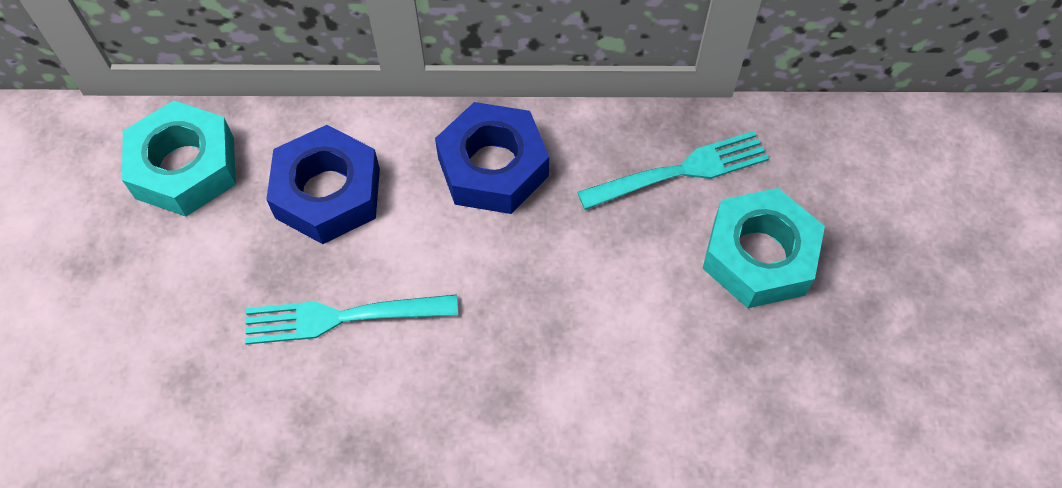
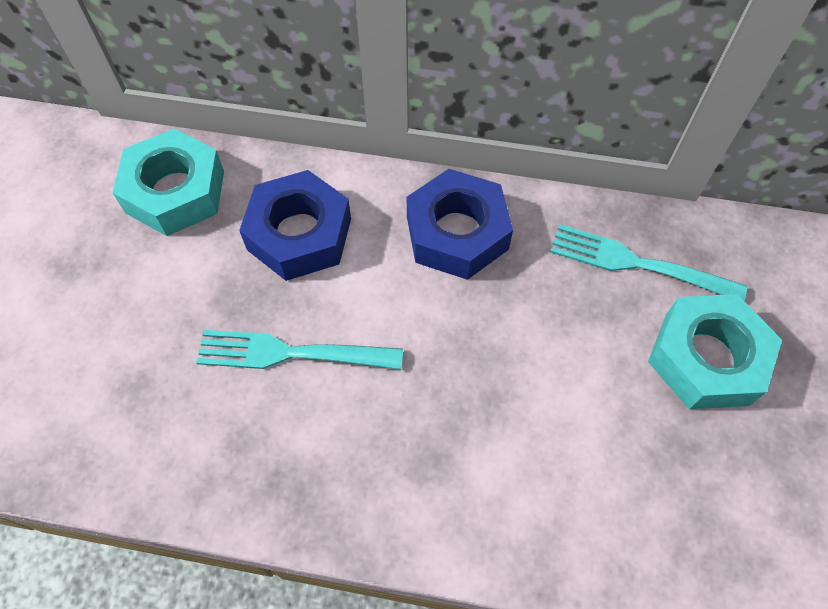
camera: 10 degrees right, 0 degrees up
turquoise fork [577,131,769,210] -> turquoise fork turned 150 degrees counterclockwise [550,224,747,301]

